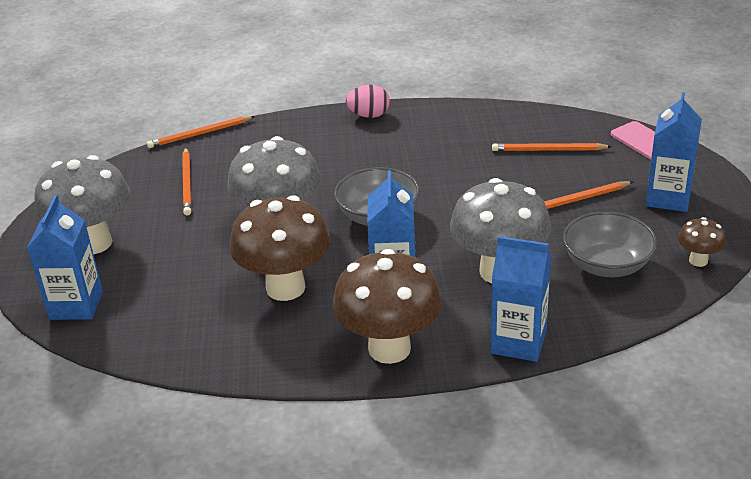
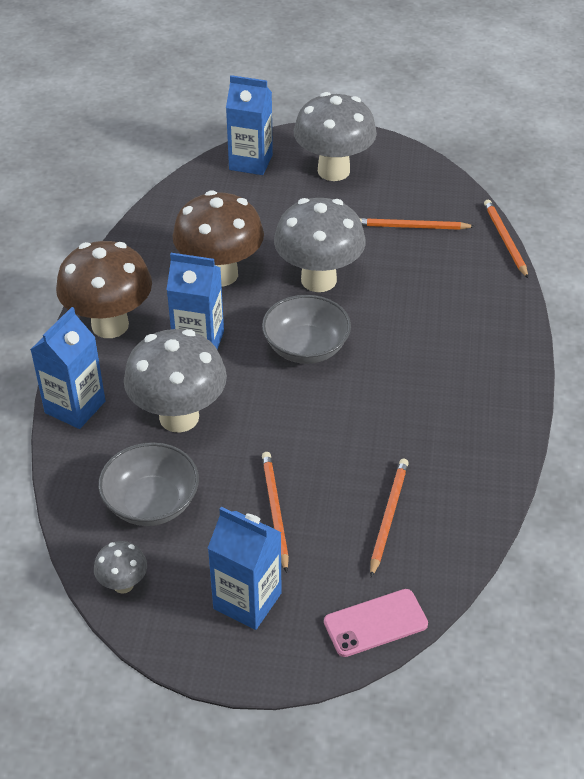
camera: 100 degrees right, 10 degrees up
pink egg [346,85,390,118] -> none
brown mushroom [678,217,726,267] -> grey mushroom [94,541,147,594]

